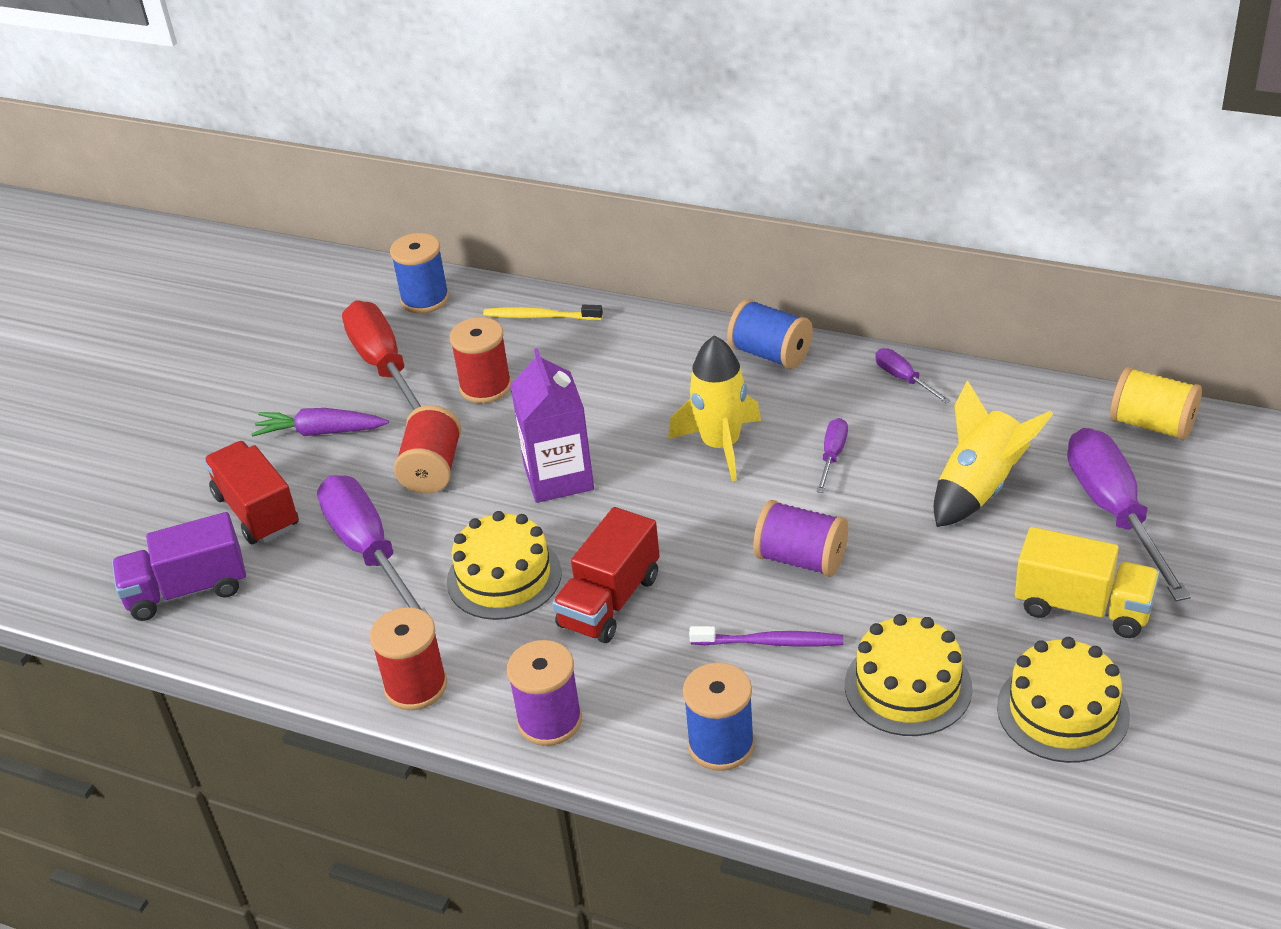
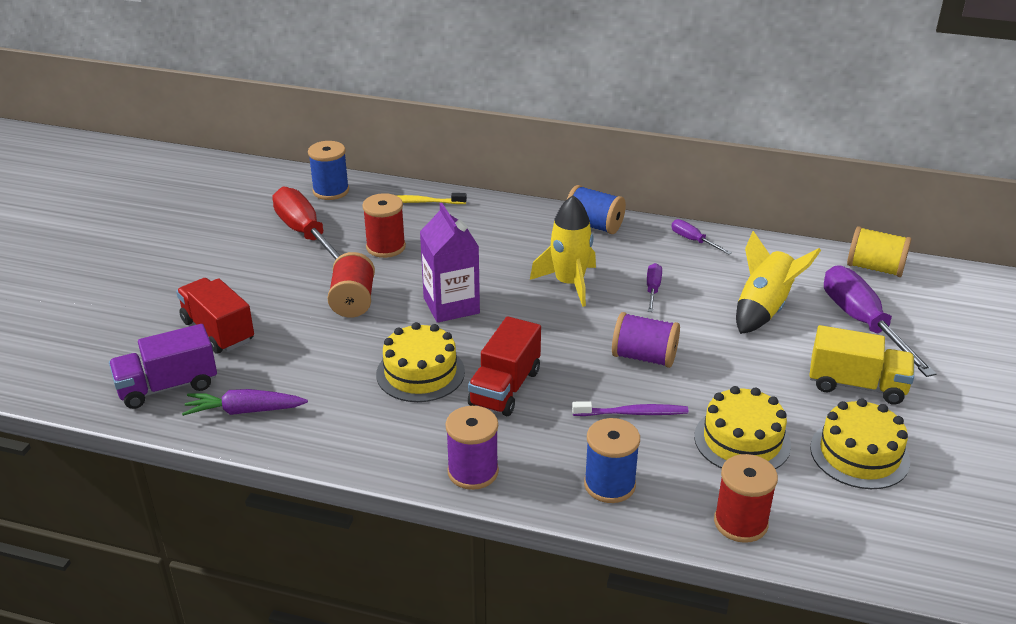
camera: 10 degrees left, 5 degrees down
purple carrot [251,408,389,437] -> purple carrot moved to [182,389,308,416]
purple screwdriver [317,475,430,616] -> none
red spool [370,607,447,710] -> red spool moved to [714,454,778,543]

